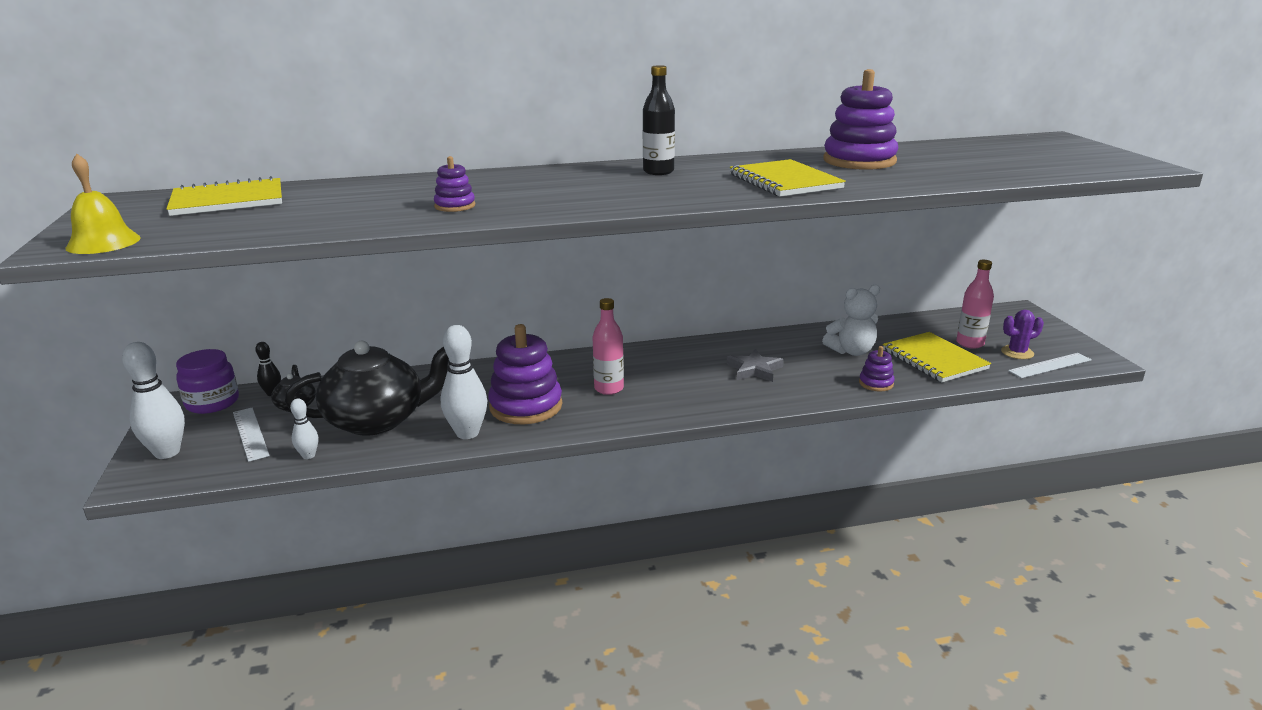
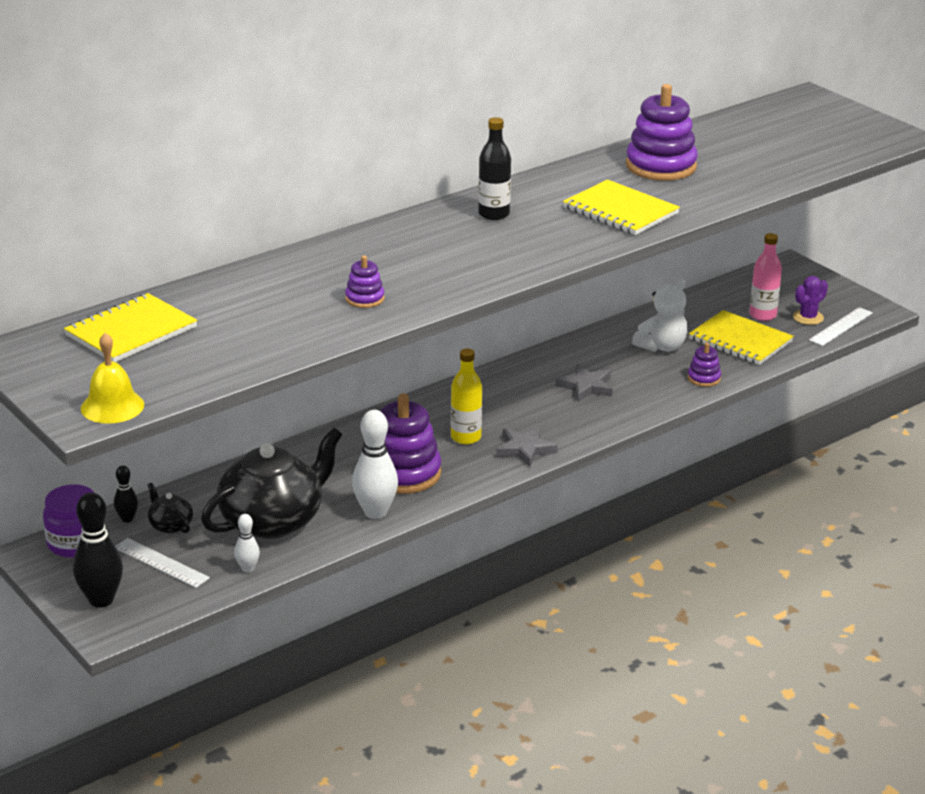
camera: 25 degrees left, 5 degrees up
white bowling pin [122,342,185,459] -> black bowling pin [73,493,123,608]
pink bottle [592,298,624,395] -> yellow bottle [451,349,482,445]
none -> grey star [496,427,558,467]

